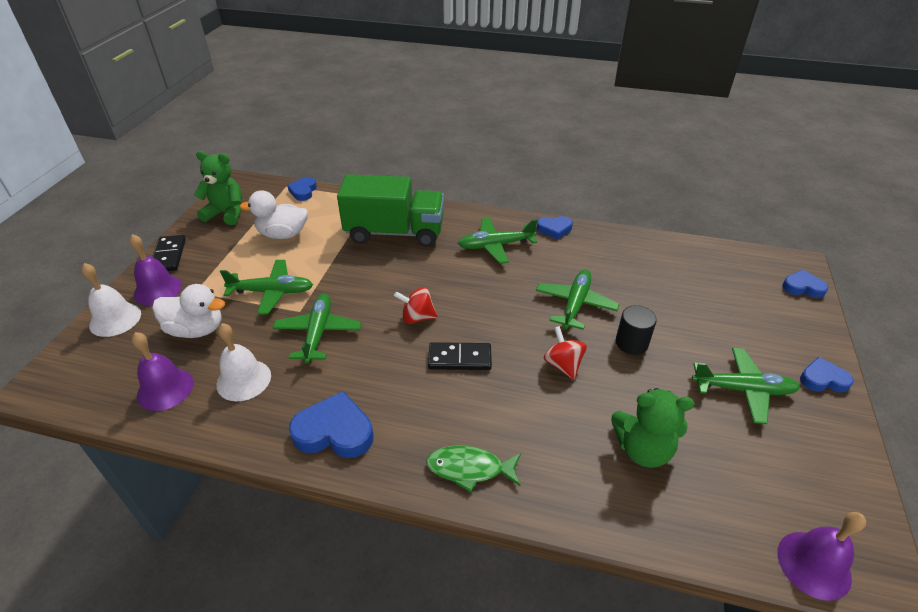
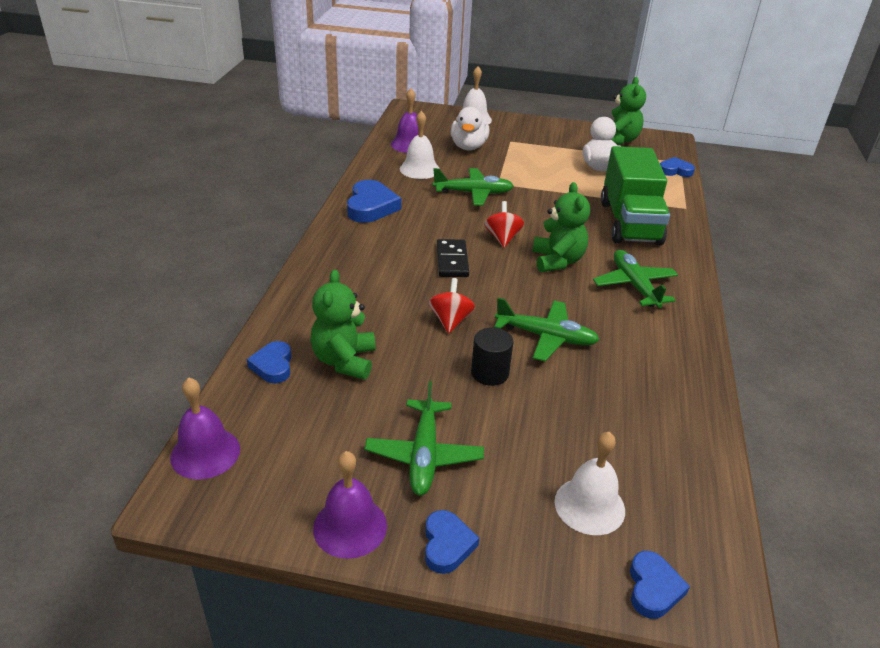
camera: 85 degrees right, 5 degrees down
purple bell [129,234,182,306] -> purple bell moved to [313,451,387,559]
black domino [152,235,186,271] -> none
green plane [220,260,313,315] -> none
green fish [426,446,521,492] -> none
blue heart [537,216,573,240] -> blue heart moved to [247,341,291,384]
red spinning top [544,326,587,380] -> red spinning top turned 60 degrees counterclockwise [429,278,475,334]
none -> green teddy bear [532,182,590,272]
none -> white bell [555,432,625,535]

